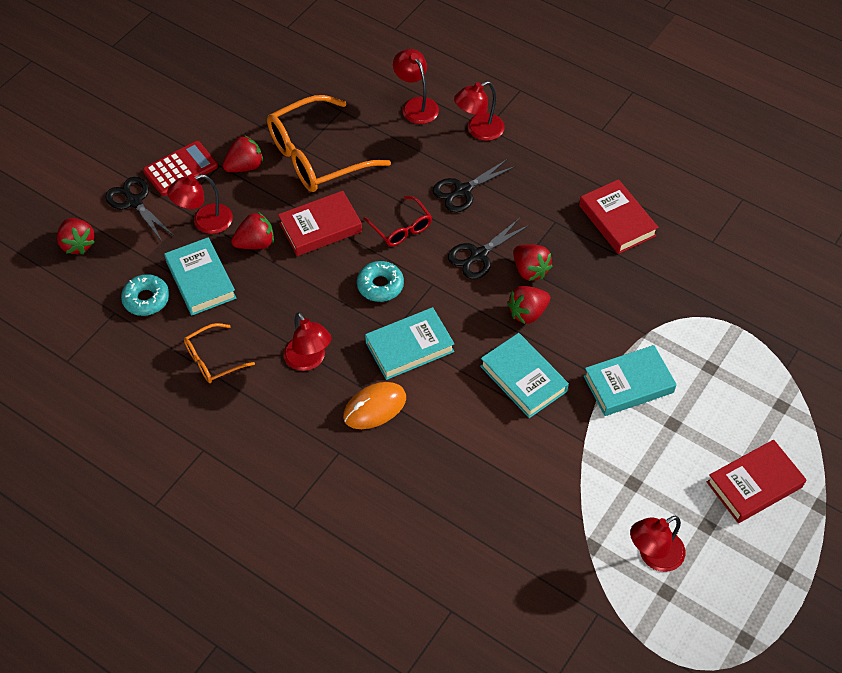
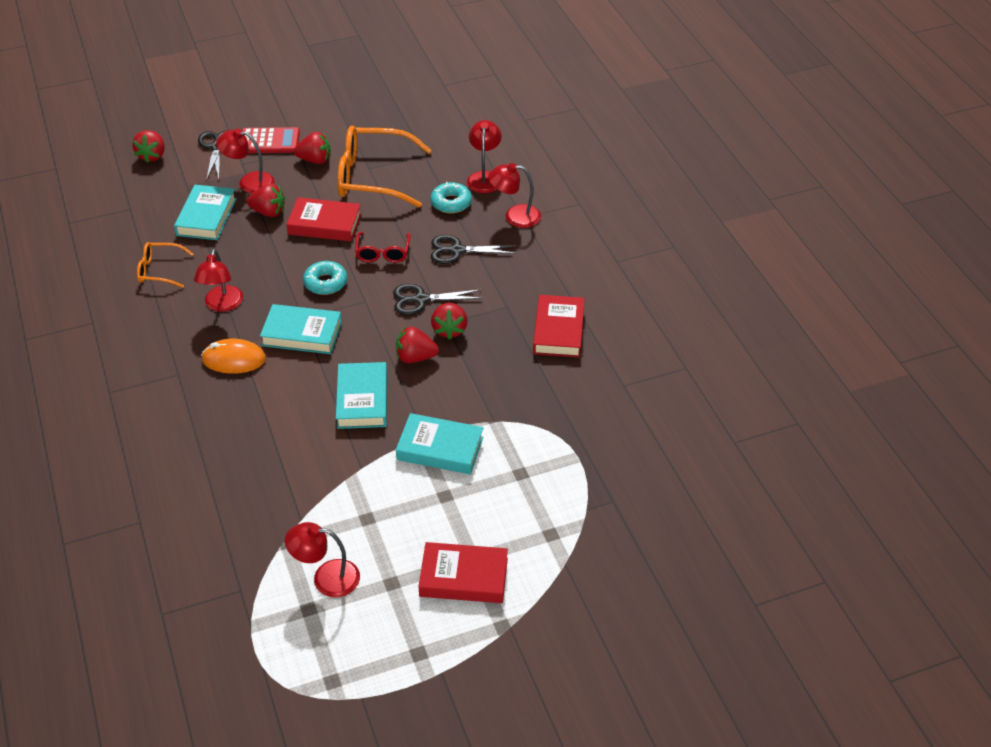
camera: 35 degrees right, 10 degrees down
turquoise donut [121,274,169,316] -> turquoise donut moved to [431,182,472,213]

